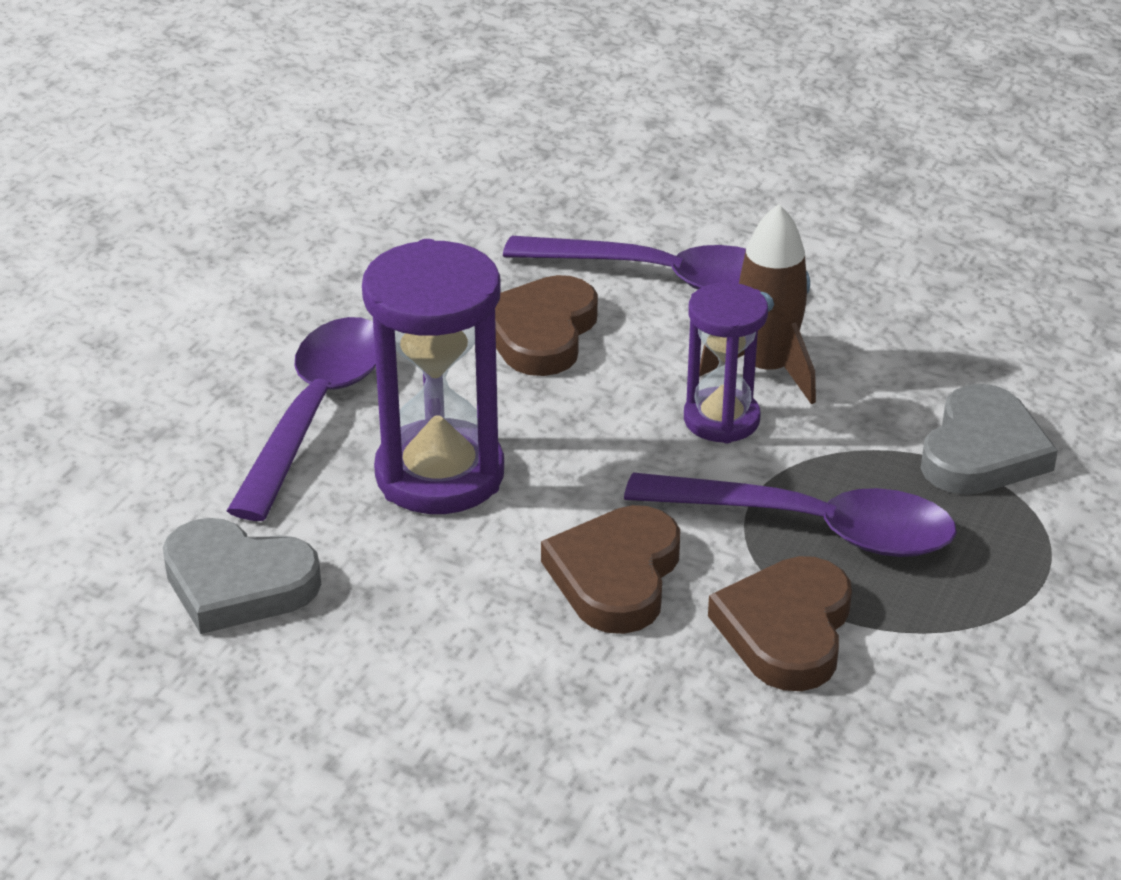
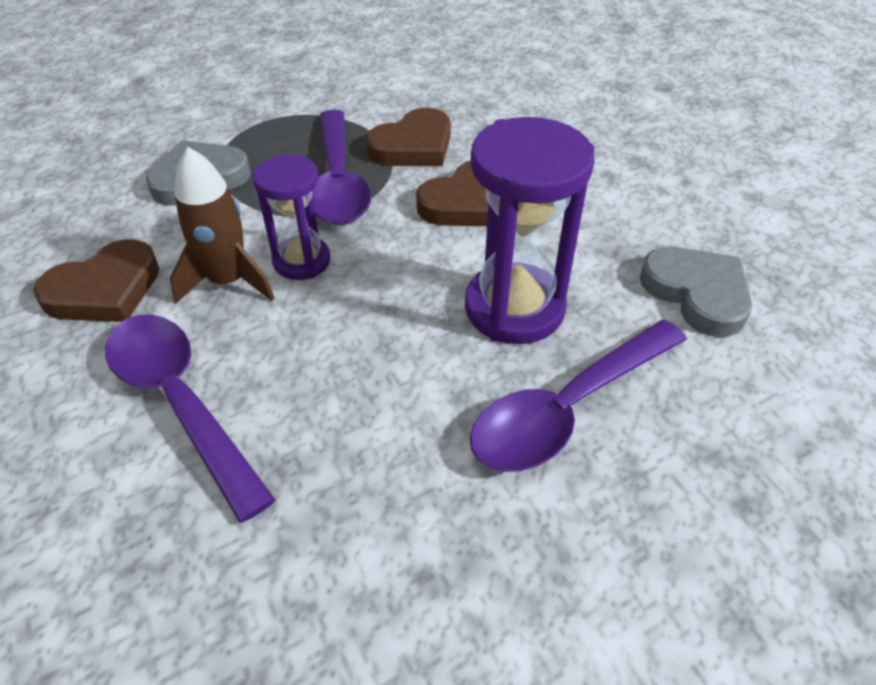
camera: 145 degrees left, 10 degrees up
brown heart [495,275,598,376] -> brown heart moved to [33,239,160,322]
purple spoon [624,473,957,557] -> purple spoon turned 150 degrees counterclockwise [312,110,371,225]

